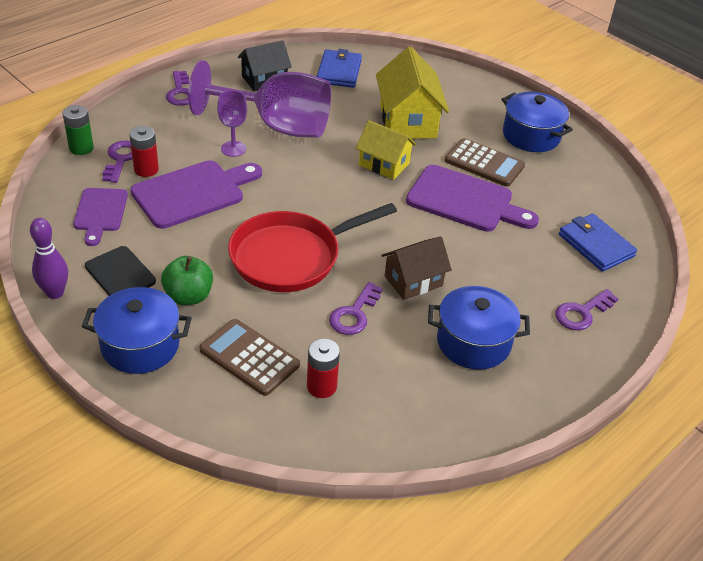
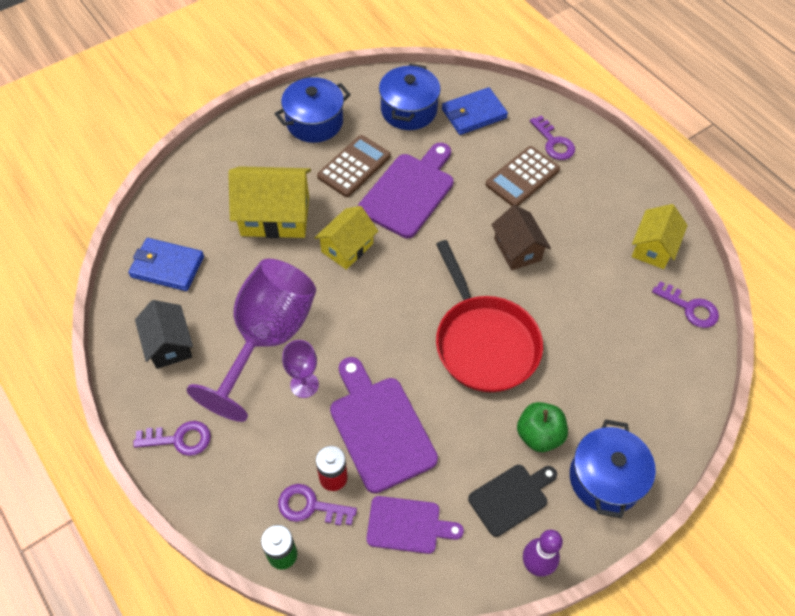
camera: 80 degrees left, 15 degrees up
brown calculator [200,319,300,396] -> brown calculator moved to [485,146,560,206]
red battery [307,339,340,398] -> none
purple key [329,282,383,335] -> purple key moved to [652,281,719,328]
blue pot [428,286,530,370] -> blue pot moved to [379,63,441,130]
none -> yellow house [632,204,688,269]

